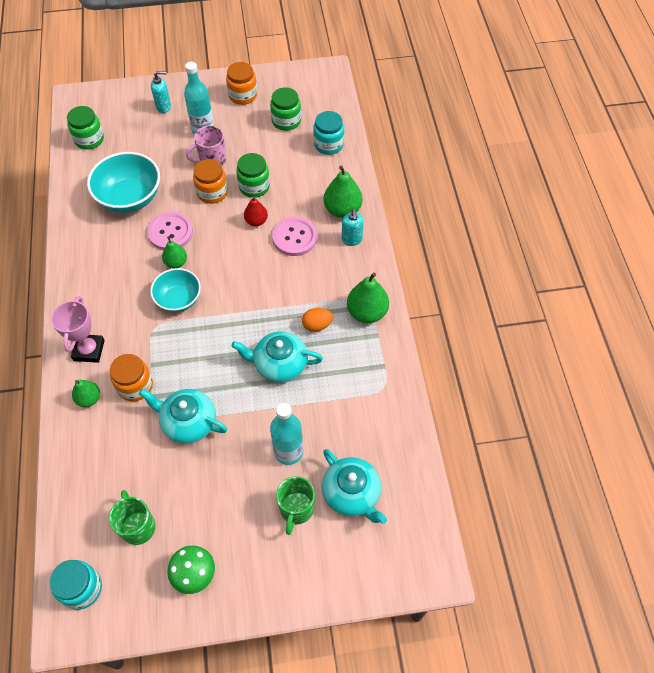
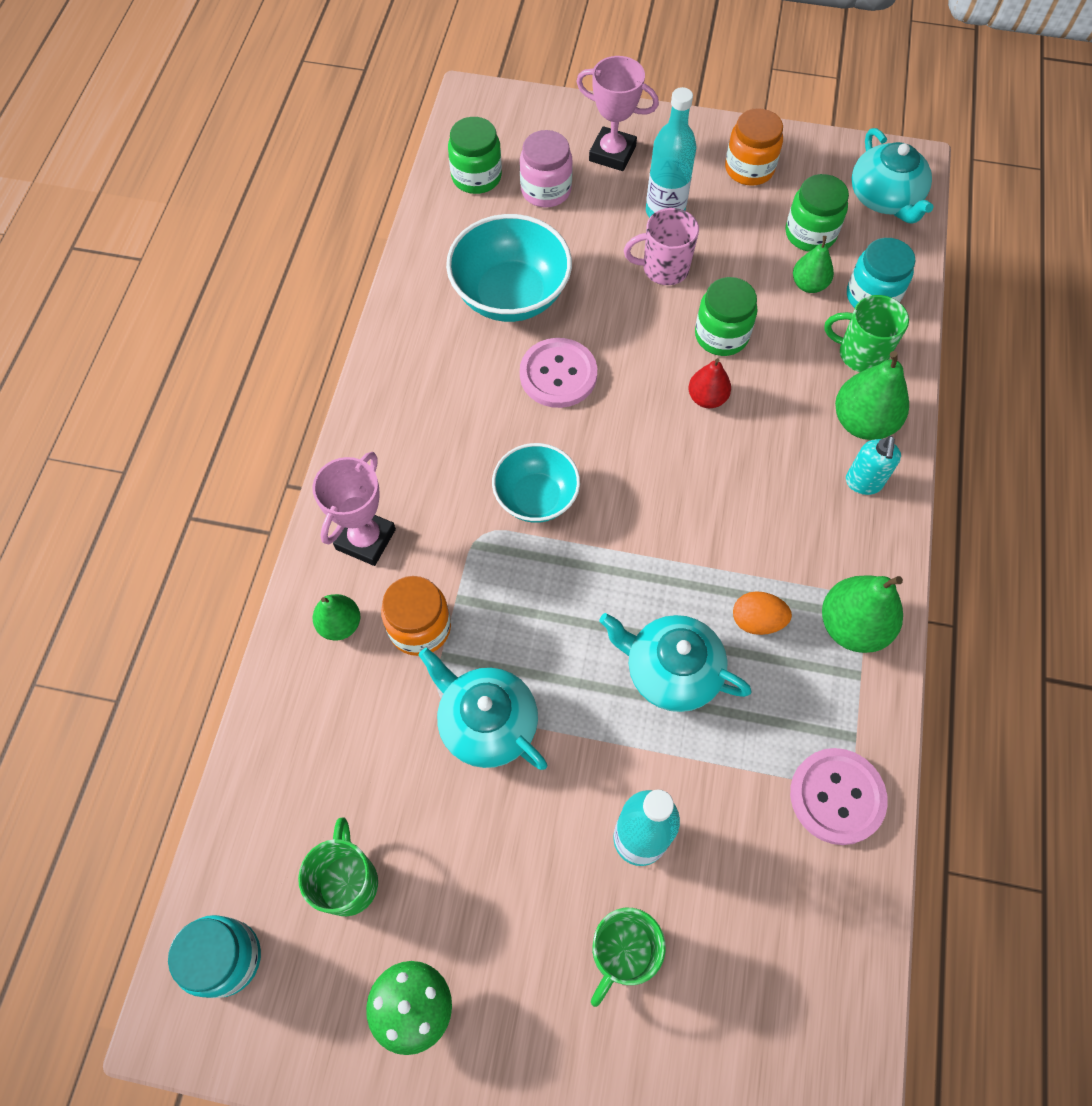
camera: 20 degrees right, 5 degrees up
turquoise soap dispenser [151,71,171,113] -> pink trophy [576,56,659,171]
green pear [162,236,187,268] -> green pear moved to [793,236,834,293]
orange jar [193,159,228,204] -> none
pink button [272,217,317,256] -> pink button moved to [790,748,888,845]
turquoise teapot [322,449,387,524] -> turquoise teapot moved to [852,128,934,224]
none -> pink jar [520,130,573,207]
none -> green mug [824,295,909,372]

